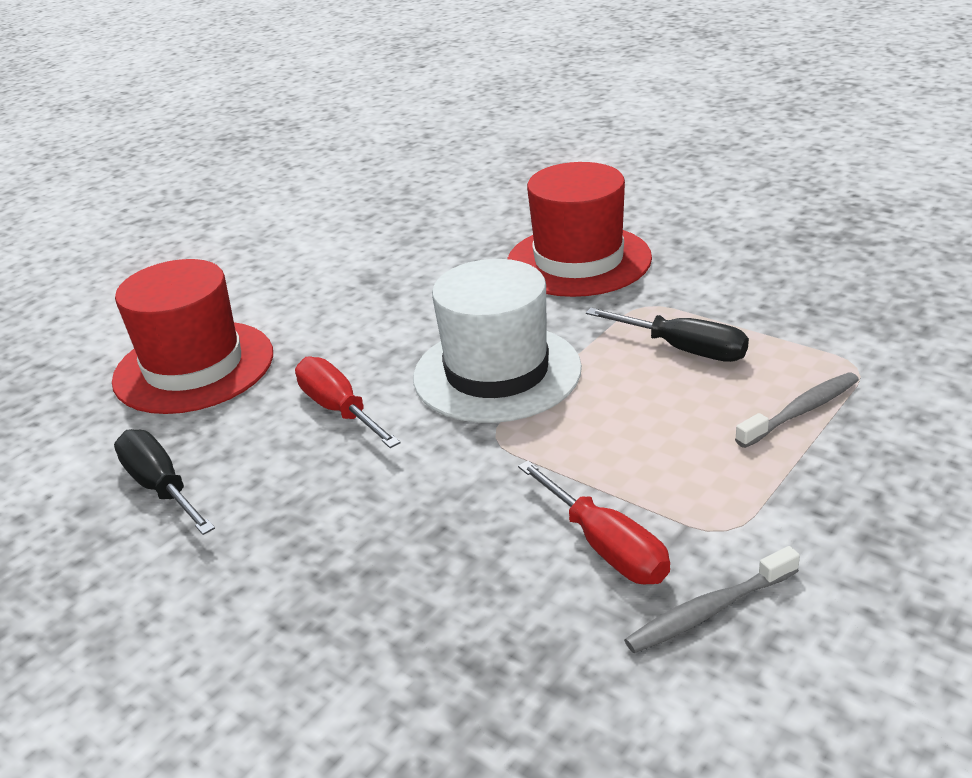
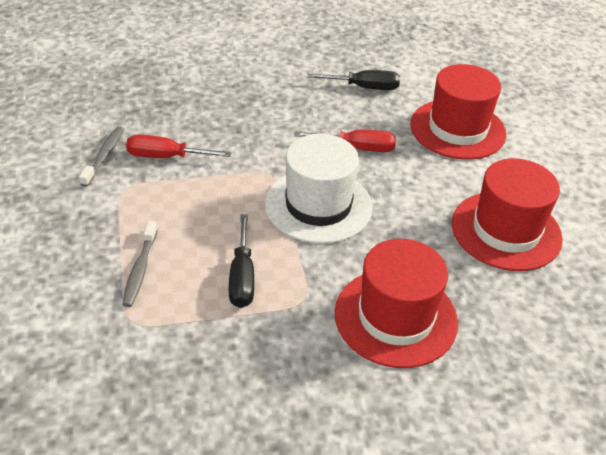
camera: 125 degrees right, 10 degrees up
black screwdriver [586,308,749,362] -> black screwdriver turned 75 degrees counterclockwise [229,214,254,308]
none -> red hat [452,158,563,271]

